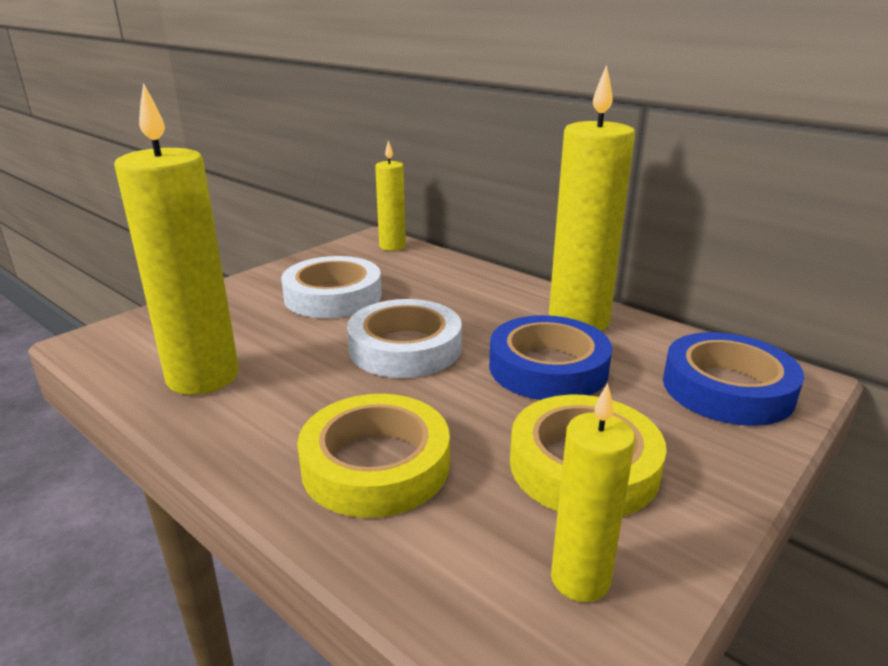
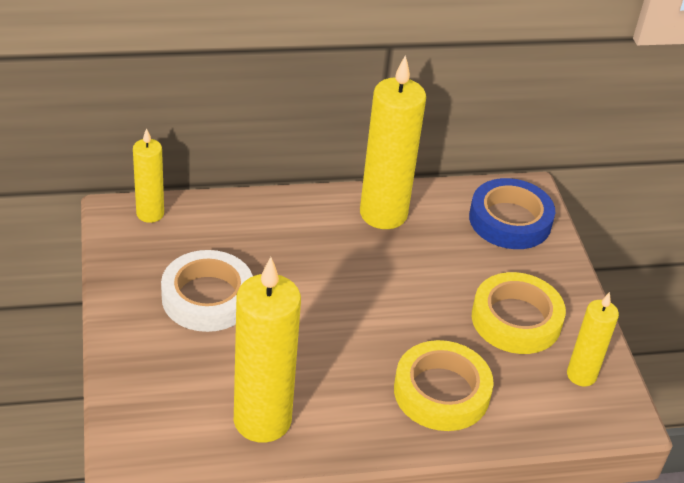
camera: 55 degrees left, 15 degrees up
white tape [347,299,462,378] -> none
blue tape [489,315,612,400] -> none

